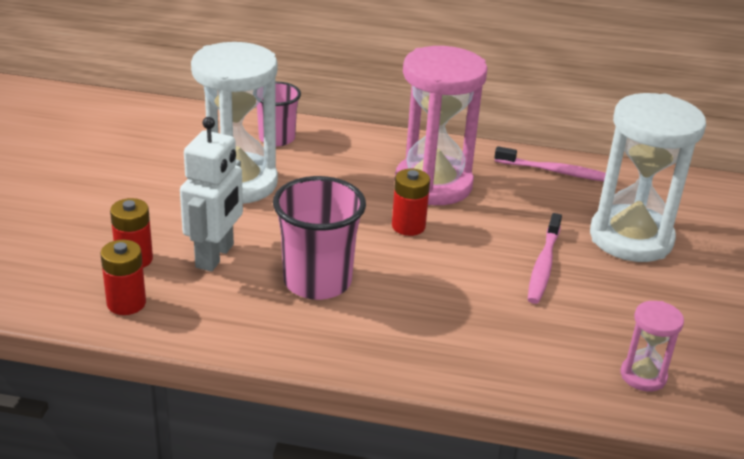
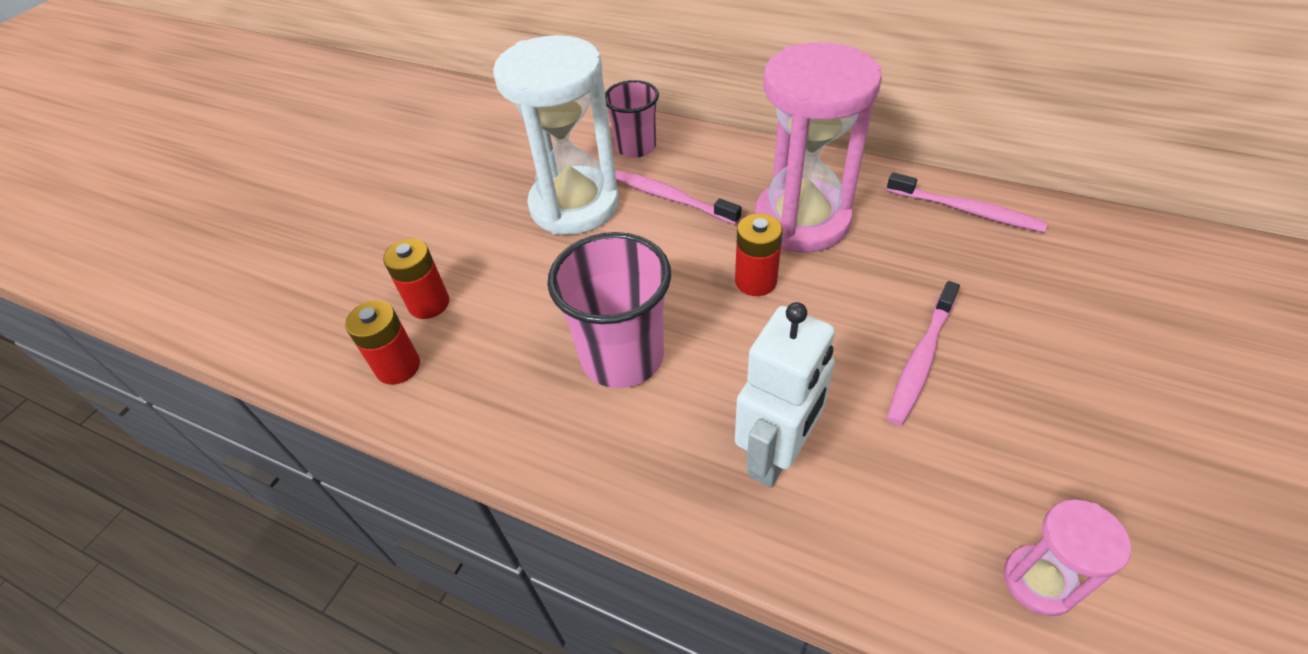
camera: 20 degrees right, 15 degrees up
white robot [180,117,243,272] -> white robot moved to [735,302,835,488]
white hourglass [590,93,706,262] -> none
none -> pink toothbrush [615,170,742,225]

